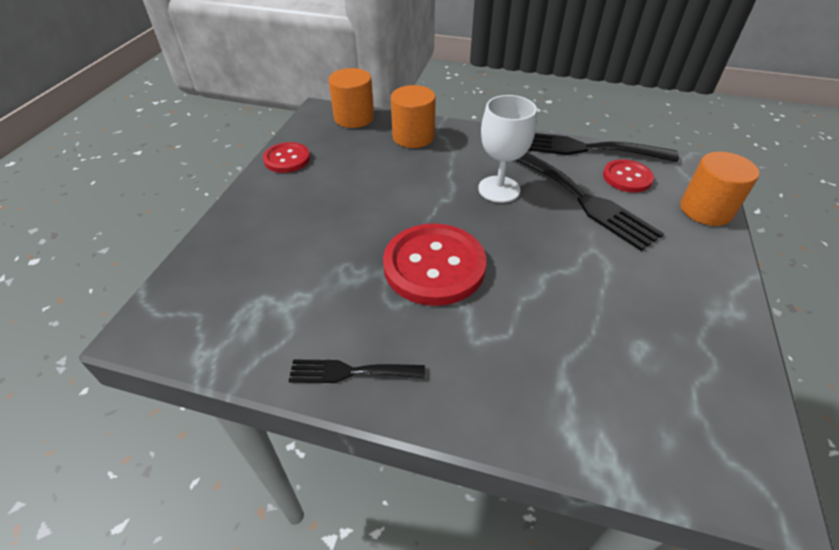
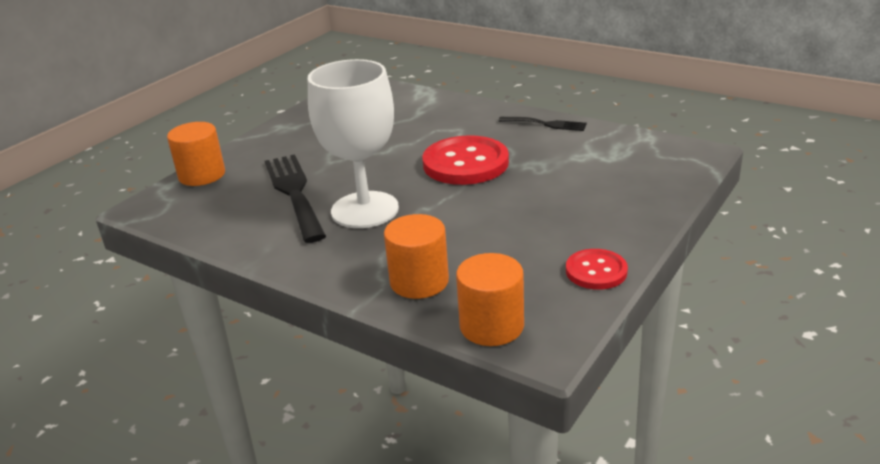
camera: 160 degrees left, 15 degrees down
white goblet [478,95,537,203] -> white goblet [308,59,399,228], size x1.52
black fork [528,133,679,162] -> none
red button [603,159,654,192] -> none

